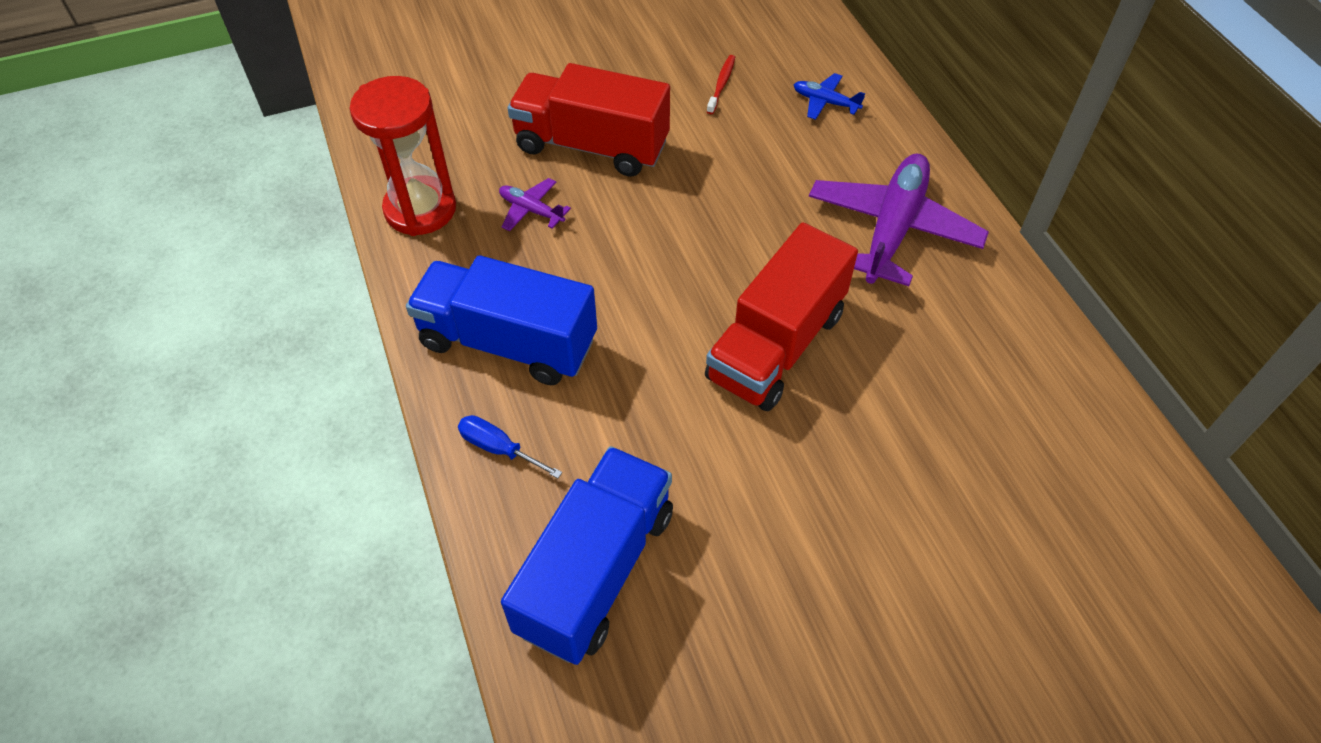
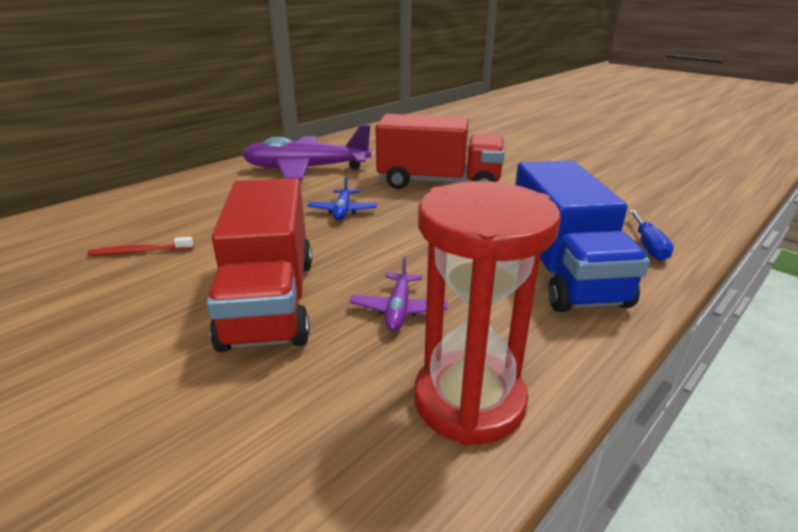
camera: 115 degrees left, 25 degrees down
blue truck [501,446,673,665] -> none
blue plane [794,73,865,120] -> blue plane moved to [307,176,377,220]

